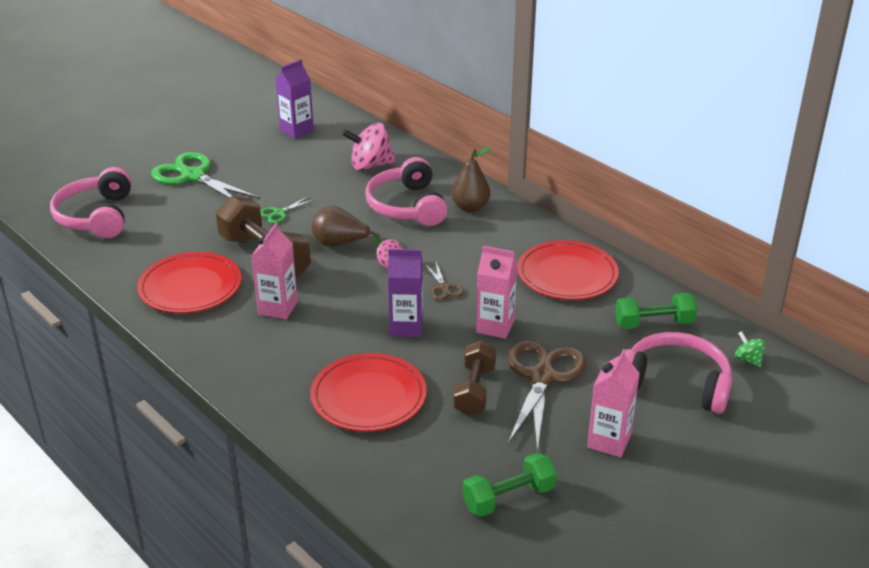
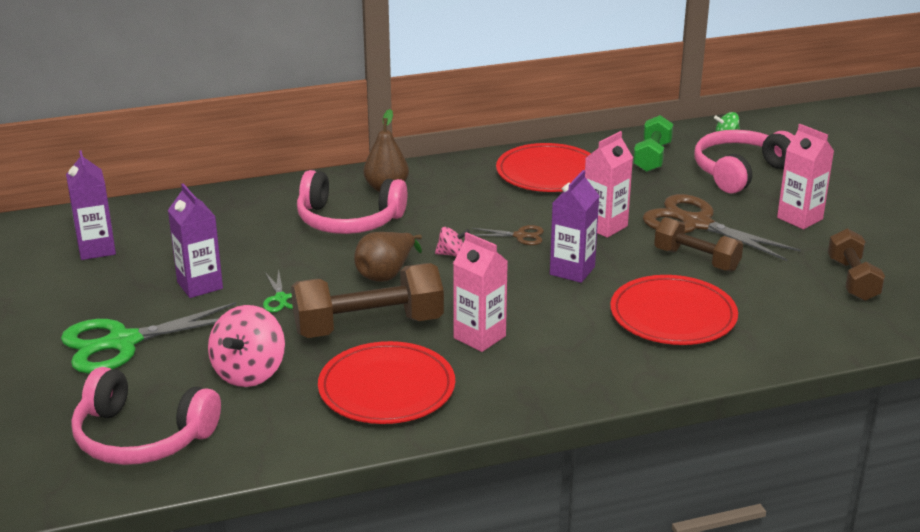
camera: 65 degrees left, 5 degrees down
pink spinning top [342,123,396,171] -> pink spinning top moved to [208,305,285,387]
green dumbbell [463,453,557,517] -> brown dumbbell [828,228,885,301]
none -> purple carton [168,183,223,298]

